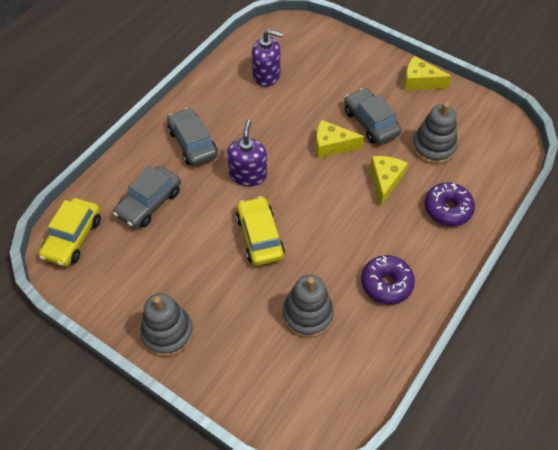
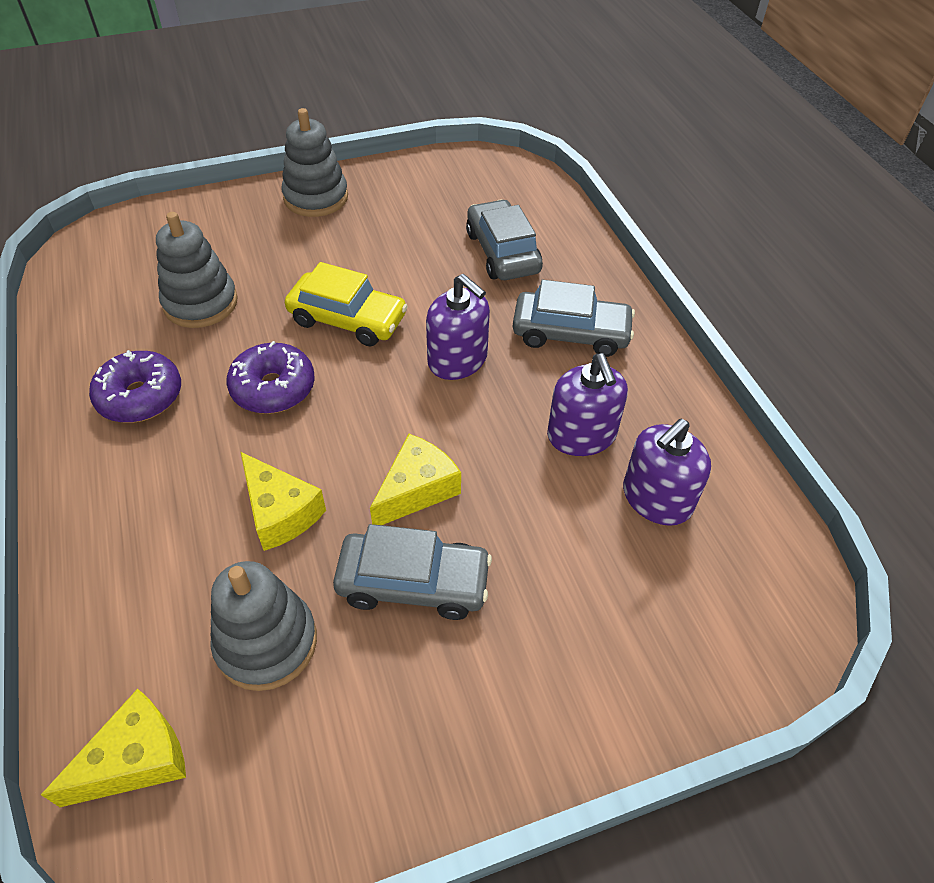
camera: 125 degrees right, 5 degrees down
yellow car [39,198,101,267] -> none
yellow cheese [404,56,451,91] -> yellow cheese moved to [41,689,186,807]
purple donut [425,182,475,226] -> purple donut moved to [226,341,315,414]
none -> purple soap dispenser [547,354,628,456]

